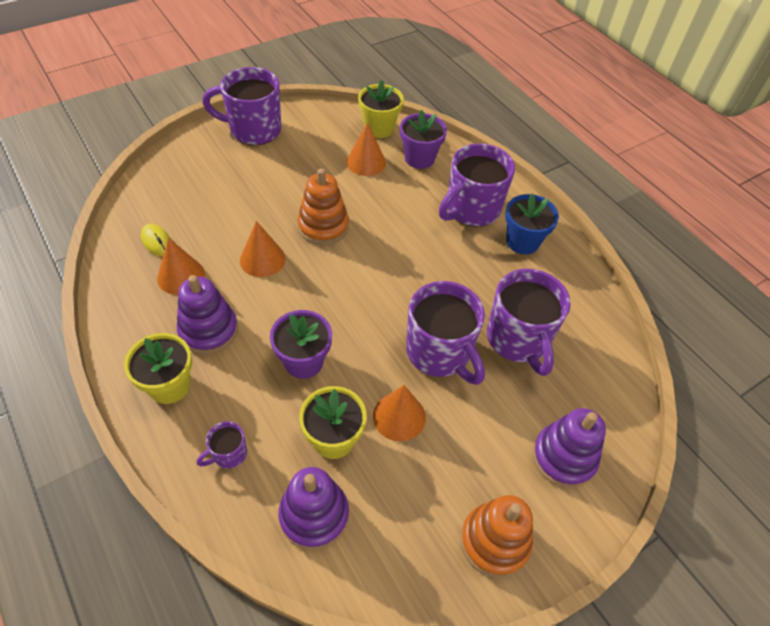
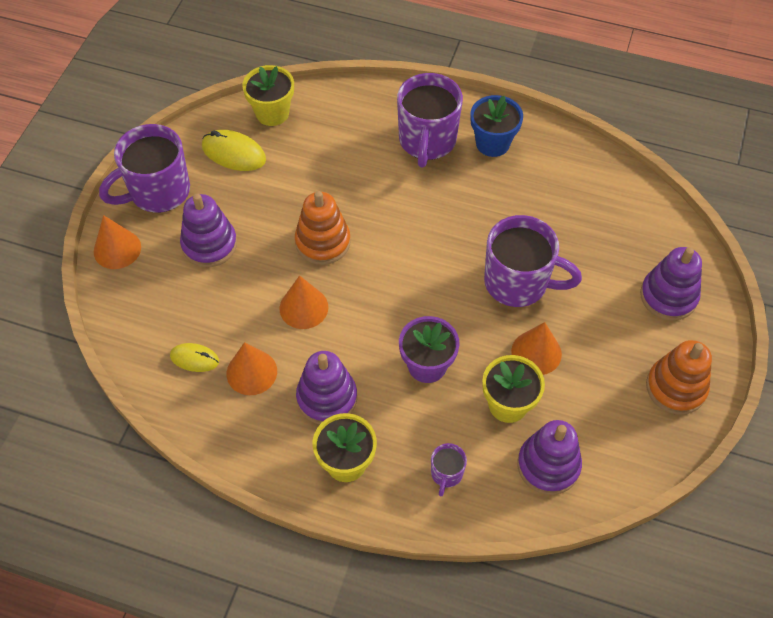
camera: 35 degrees left, 5 degrees up
orange cone [346,122,386,176] -> orange cone moved to [94,215,141,269]
purple flower pot [400,110,447,169] -> none
purple mug [487,269,571,376] -> none
none -> purple stacking toy [180,194,237,267]
none -> yellow mouse [202,130,266,171]

